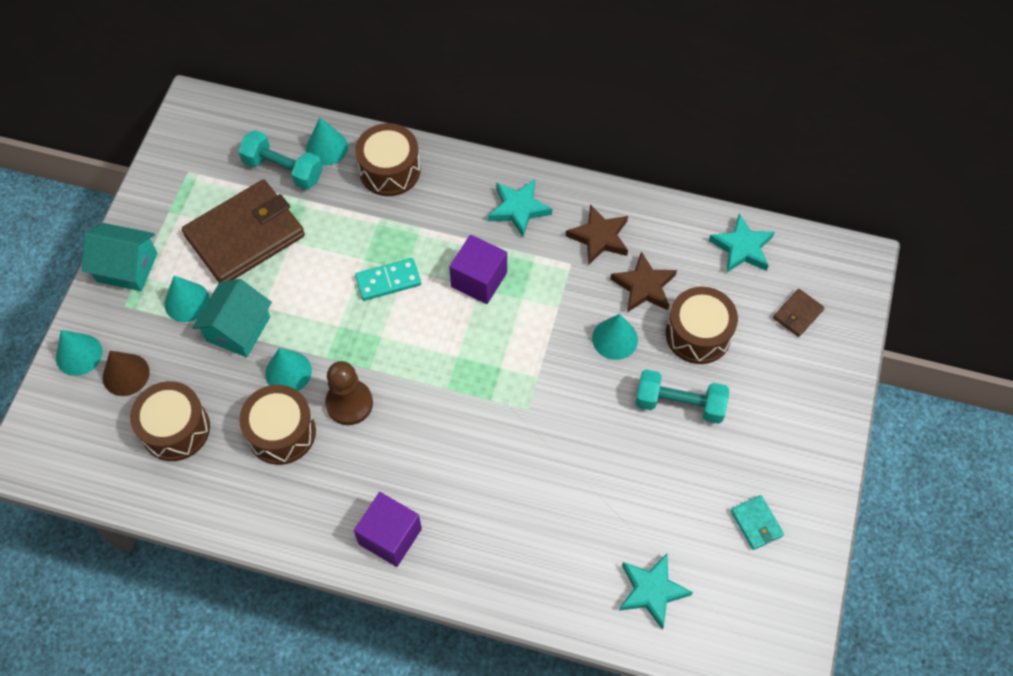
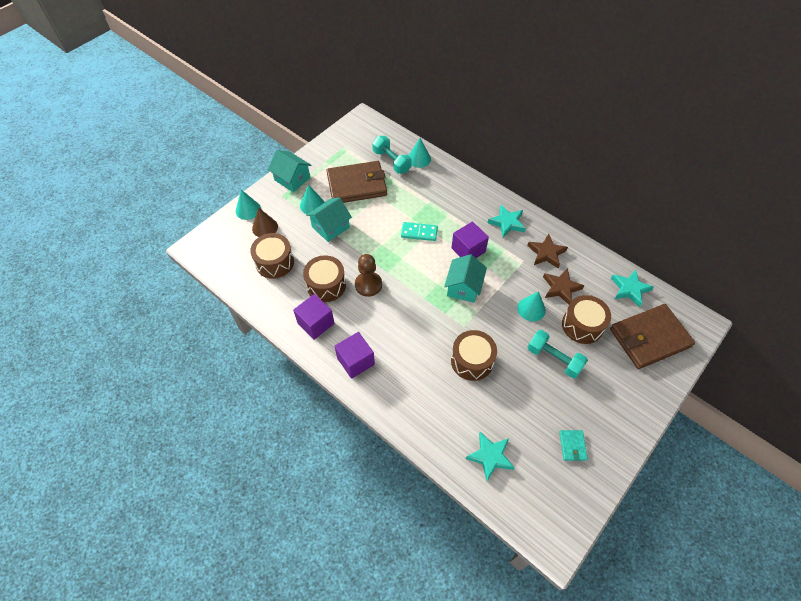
camera: 25 degrees right, 5 degrees down
turquoise cone [265,348,312,391] -> none
brown drum [355,123,420,196] -> brown drum moved to [451,330,497,381]
brown wallet [773,289,824,337] -> brown wallet [610,304,695,369], size x2.39
none -> purple cube [293,294,335,340]
none -> turquoise house [444,254,487,303]

